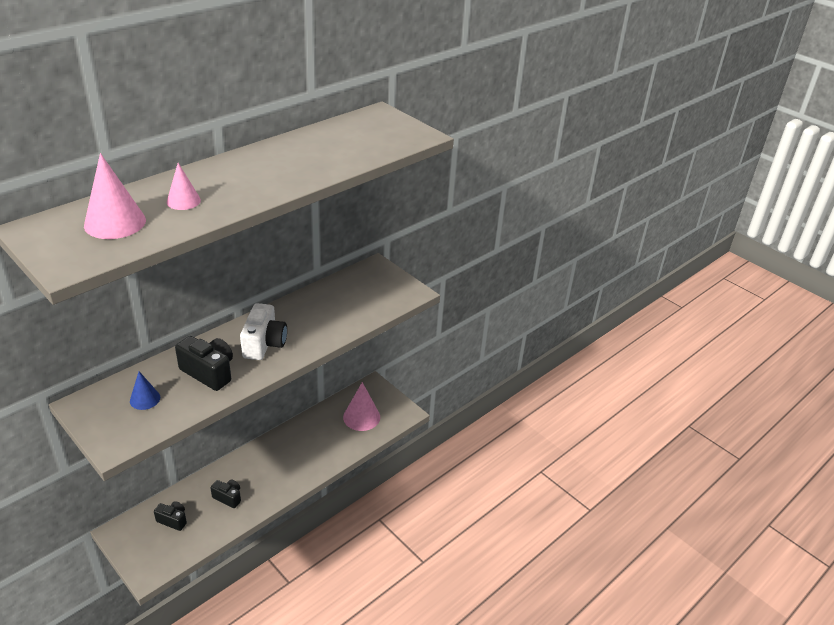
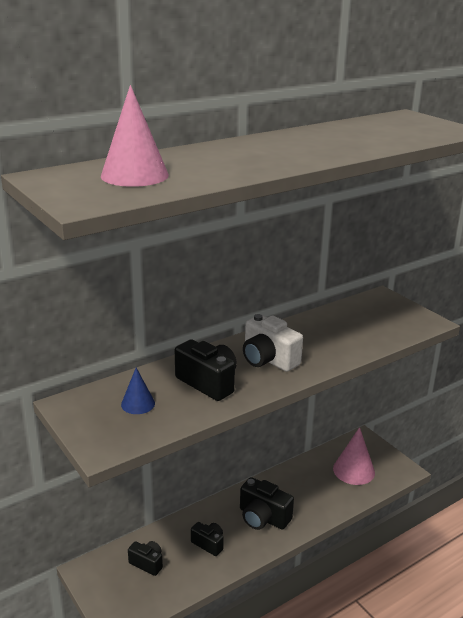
camera: 10 degrees right, 10 degrees down
pink cone [167,163,201,210] -> none
white camera [240,303,287,360] -> white camera turned 120 degrees clockwise [243,314,303,372]
none -> black camera [240,477,294,530]

